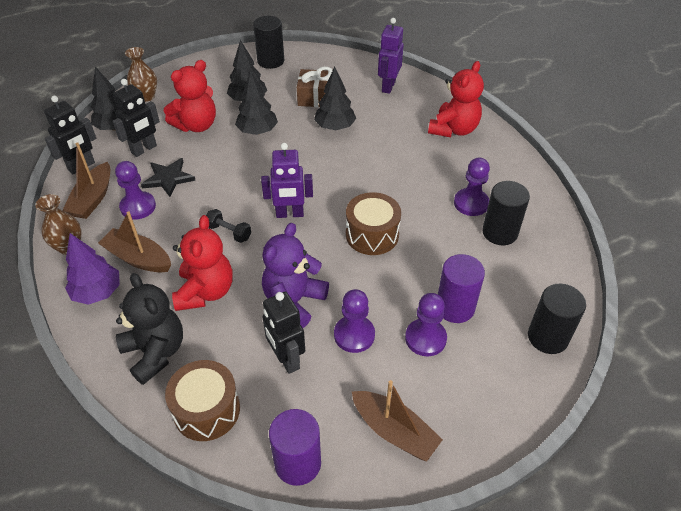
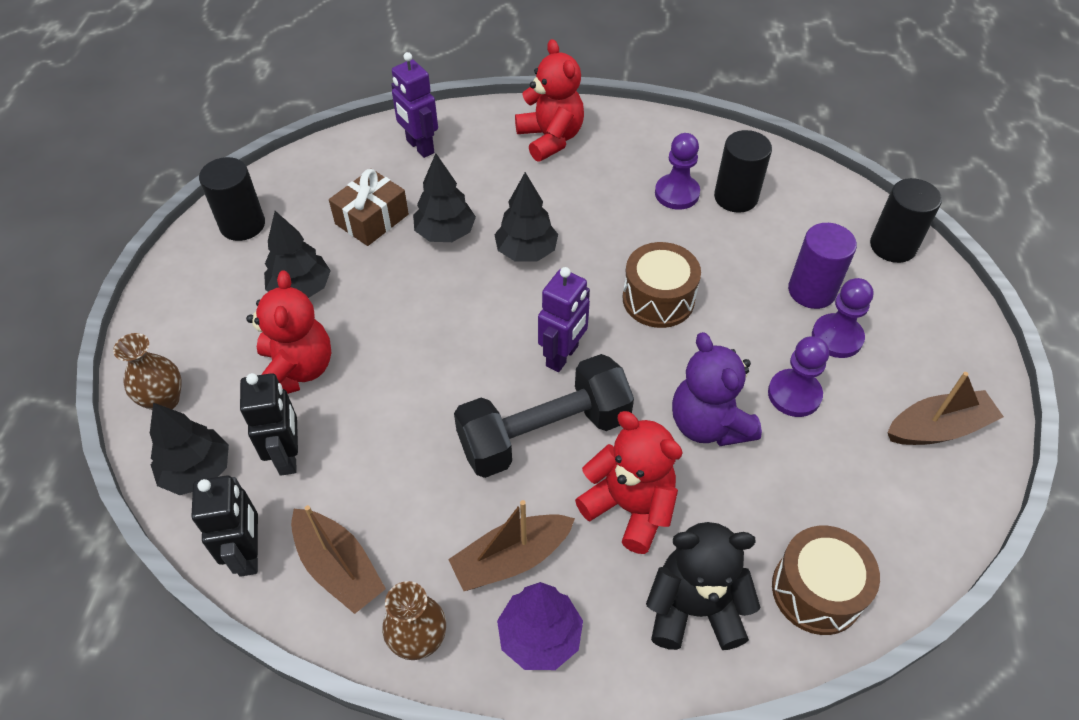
camera: 55 degrees left, 5 degrees up
purple pawn [115,161,156,220] -> none
black star [141,158,196,197] -> none
black dumbbell [206,209,251,243] -> black dumbbell [454,354,634,478], size x2.39
black tree [235,71,278,135] -> black tree moved to [494,172,558,262]
black robot [262,292,305,374] -> none
purple cylinder [269,409,321,486] -> none

